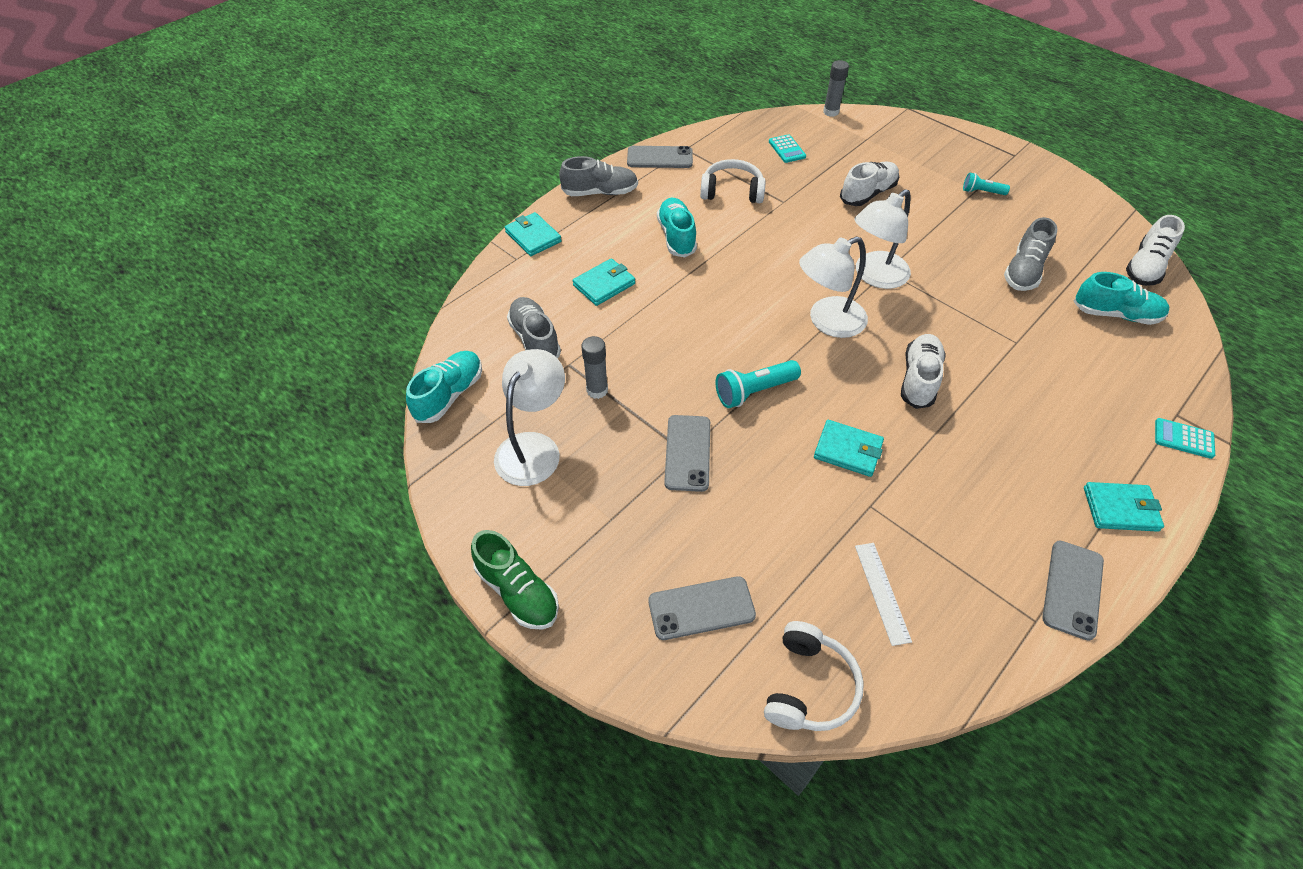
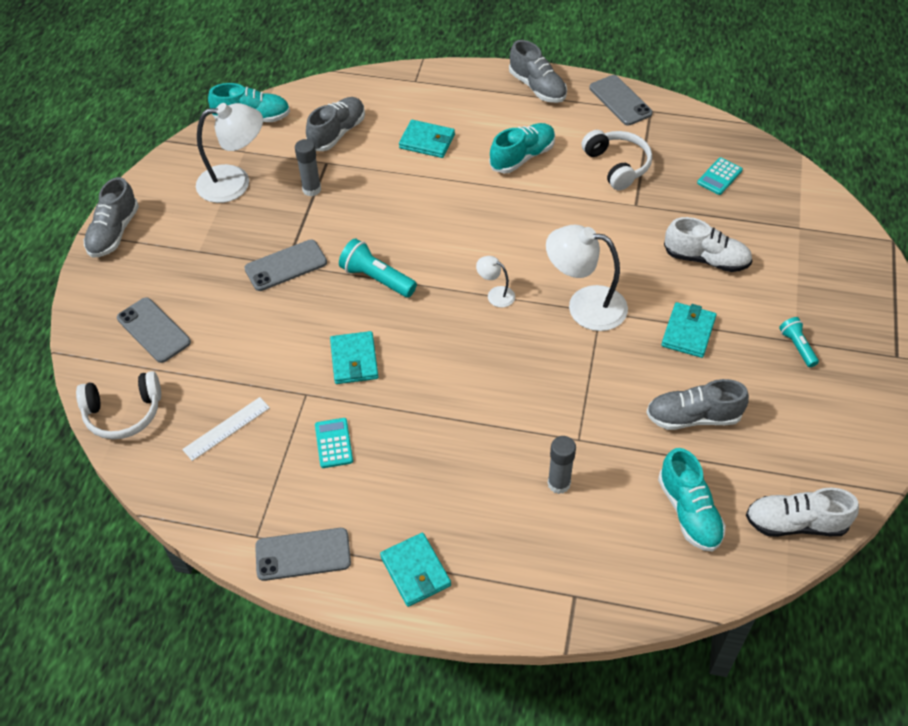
camera: 60 degrees right, 0 degrees up
green shoe [471,530,559,630] -> grey shoe [84,177,139,258]
turquoise wallet [505,212,562,256] -> turquoise wallet moved to [661,302,716,358]
white lamp [799,236,868,338] -> white lamp [476,256,515,308], size x0.48
grey glue stick [823,60,849,117] -> grey glue stick moved to [548,436,576,494]
white shoe [901,334,946,409] -> none
turquoise calculator [1155,418,1215,459] -> turquoise calculator moved to [315,418,353,468]

